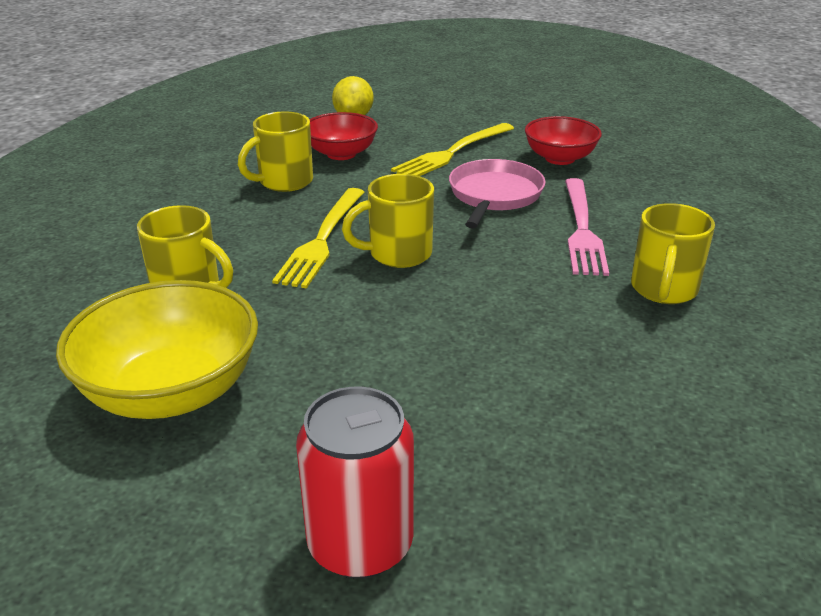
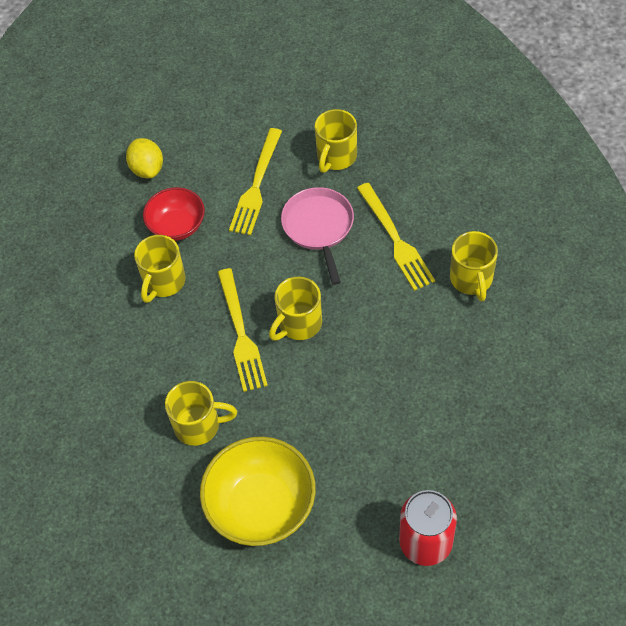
camera: 25 degrees left, 25 degrees up
red bowl [525,116,602,165] -> yellow mug [315,109,357,173]
pink fork [565,178,609,276] -> yellow fork [357,183,435,291]

